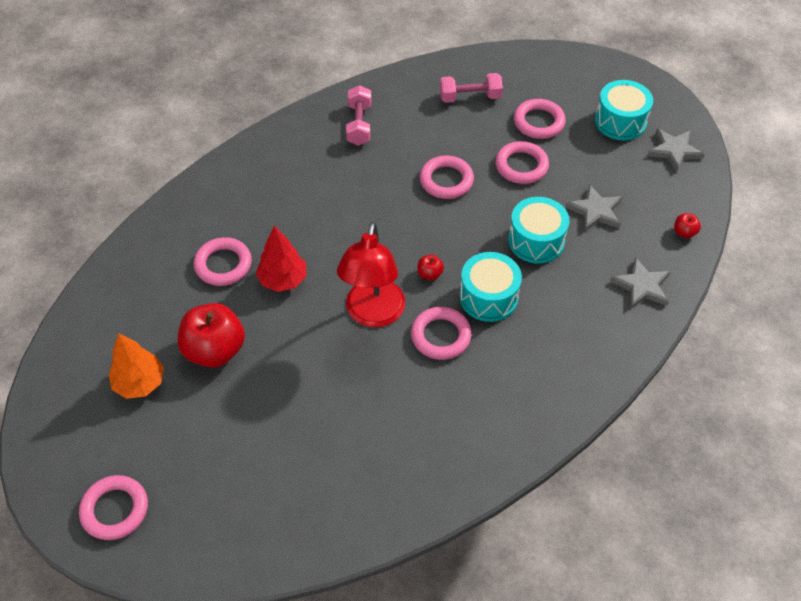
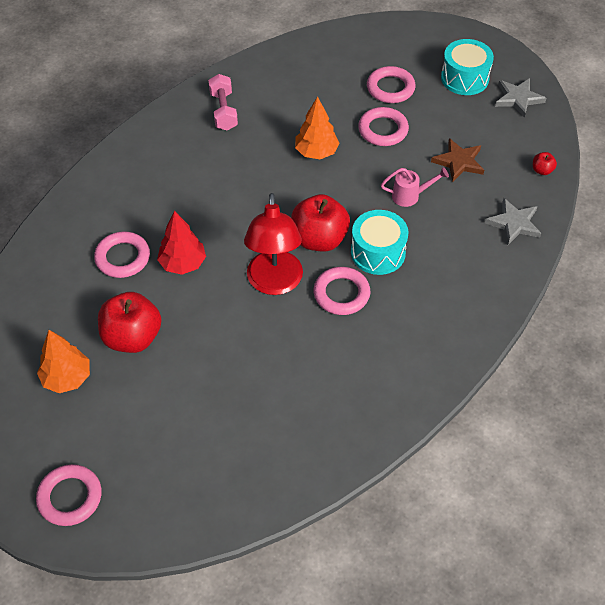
camera: 10 degrees left, 0 degrees up
red apple [418,255,444,280] -> red apple [291,194,350,251], size x2.33
pink ring [420,156,474,199] -> orange tree [295,96,340,159]
pink dumbbell [440,73,503,103] -> none
turquoise drum [508,197,570,264] -> pink watering can [381,167,449,207]
grey star [566,184,622,232] -> brown star [431,138,484,182]

